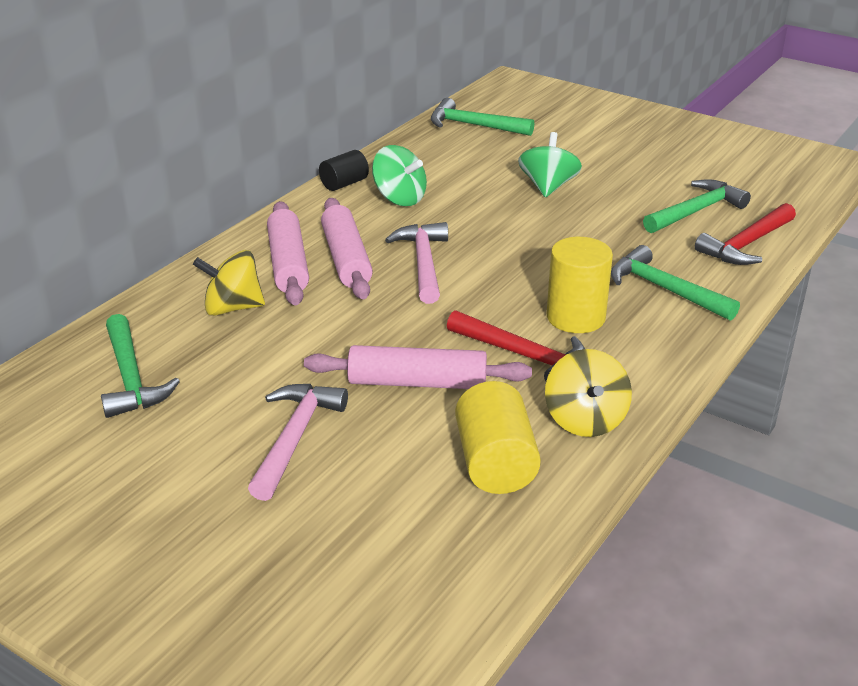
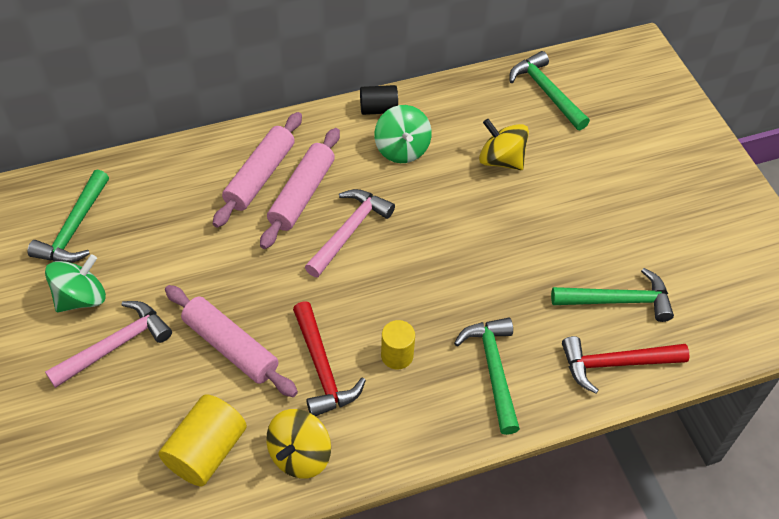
camera: 35 degrees right, 20 degrees up
yellow spinning top [193,250,265,316] -> yellow spinning top moved to [479,119,529,170]
green spinning top [518,132,582,197] -> green spinning top moved to [45,254,106,313]
yellow cylinder [547,237,613,333] -> yellow cylinder [381,320,415,370], size x0.63

